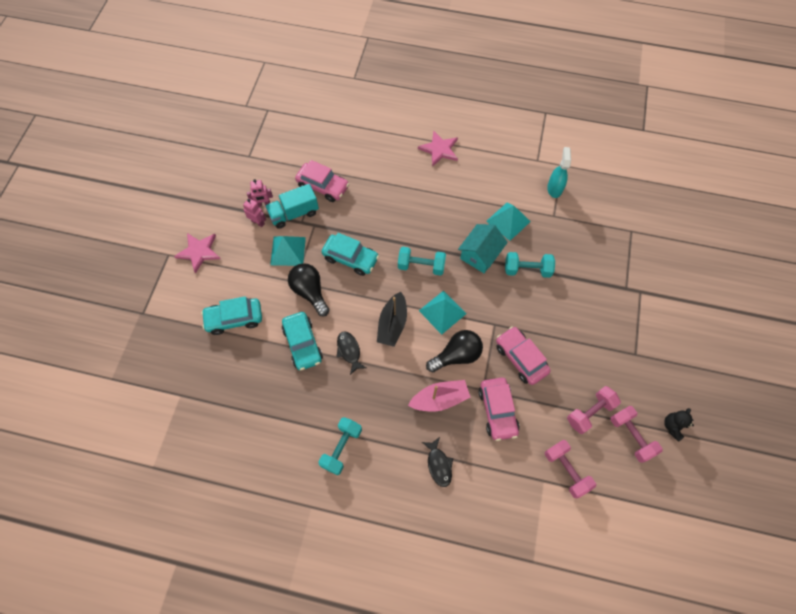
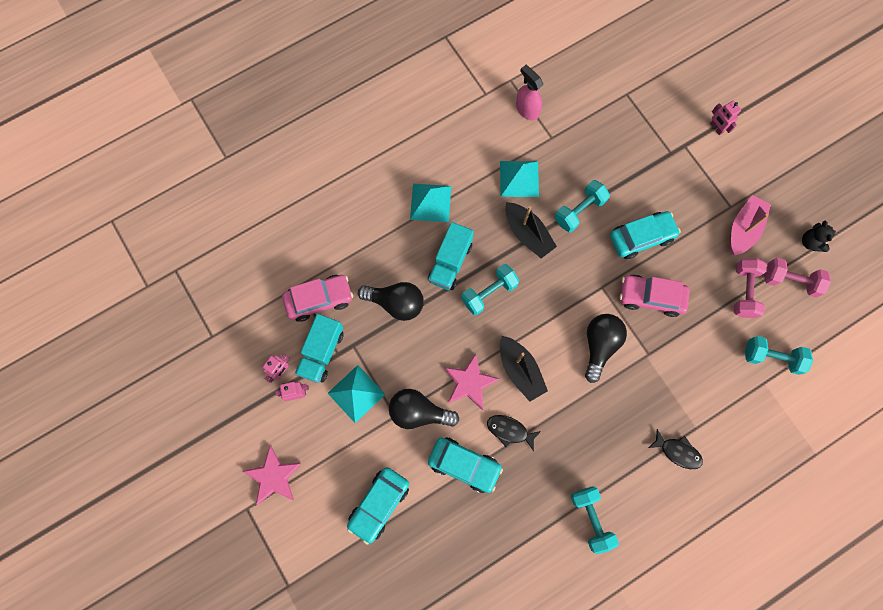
camera: 45 degrees left, 10 degrees up
turquoise car [322,233,379,276] -> turquoise car moved to [610,211,681,259]
pink boat [408,380,471,412] -> pink boat moved to [730,195,771,255]
pink star [418,131,458,167] -> pink star moved to [444,353,500,410]
turquoise pyramid [419,291,466,335] -> turquoise pyramid moved to [410,184,451,222]
turquoise house [458,224,508,273] -> black boat [505,202,557,258]
pink car [479,378,520,441] -> none
pink dumbbell [545,440,596,499] -> turquoise dumbbell [745,336,813,375]
turquoise spray bottle [547,147,571,198] -> pink spray bottle [516,65,543,121]
none -> black light bulb [358,282,424,321]
none -> turquoise truck [428,222,474,290]
none -> pink robot [710,100,741,135]

